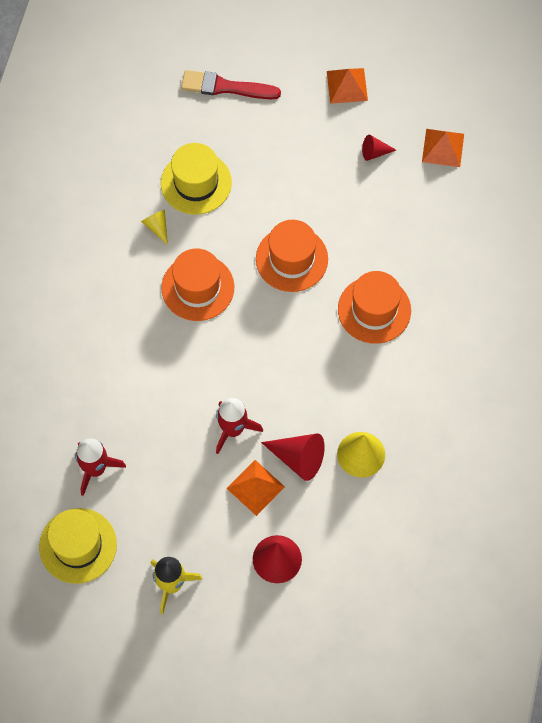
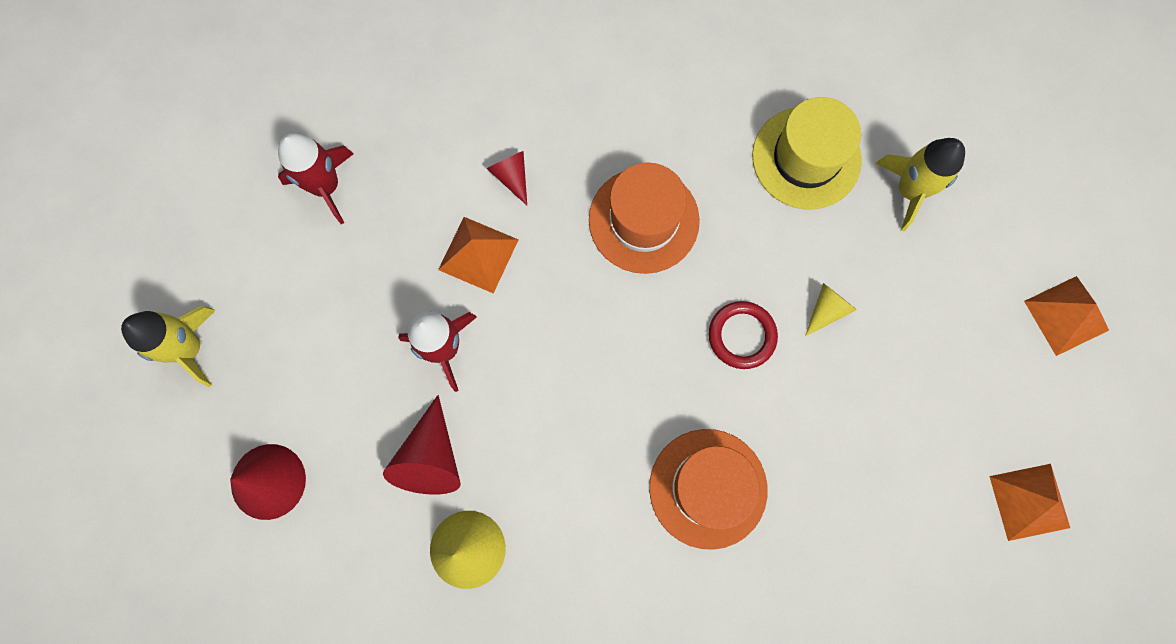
camera: 70 degrees right, 10 degrees up
yellow hat [39,508,117,584] -> none
yellow cone [141,210,168,245] -> yellow cone moved to [805,283,857,336]
red brush [181,70,281,99] -> none
orange pyramid [226,460,285,516] -> orange pyramid moved to [438,217,519,293]
orange hat [256,220,328,292] -> red ring [709,301,778,369]
red cone [362,135,396,161] -> red cone moved to [487,151,527,205]
none -> yellow rocket [875,138,965,231]

